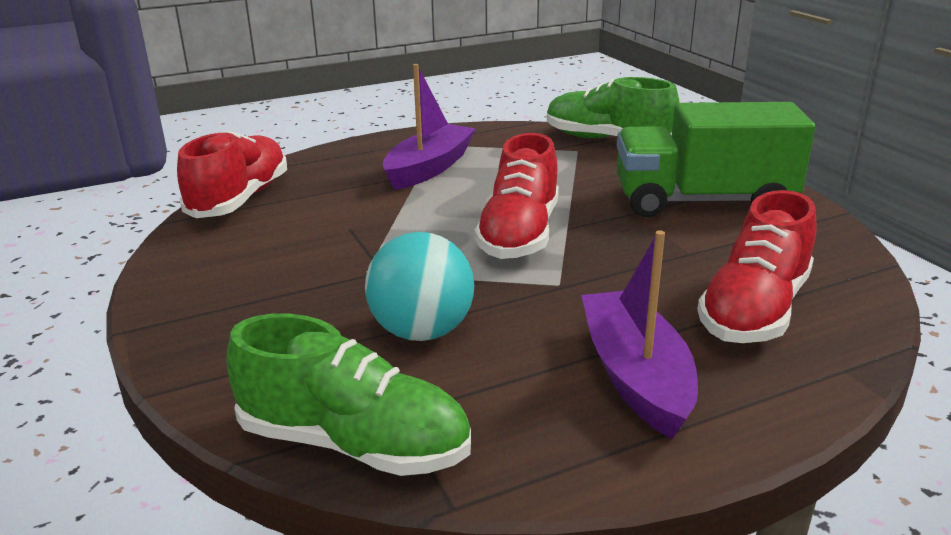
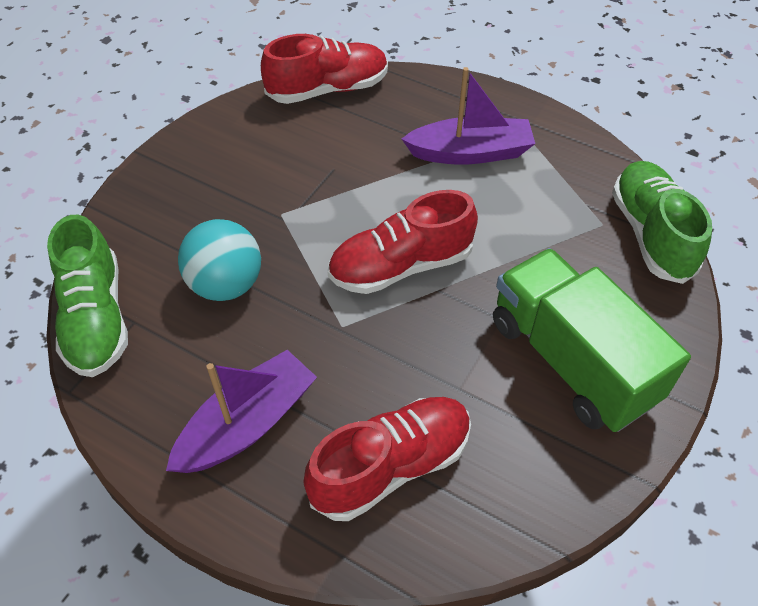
camera: 55 degrees right, 25 degrees up
red shoe [697,190,817,343] -> red shoe turned 150 degrees clockwise [304,397,471,521]

